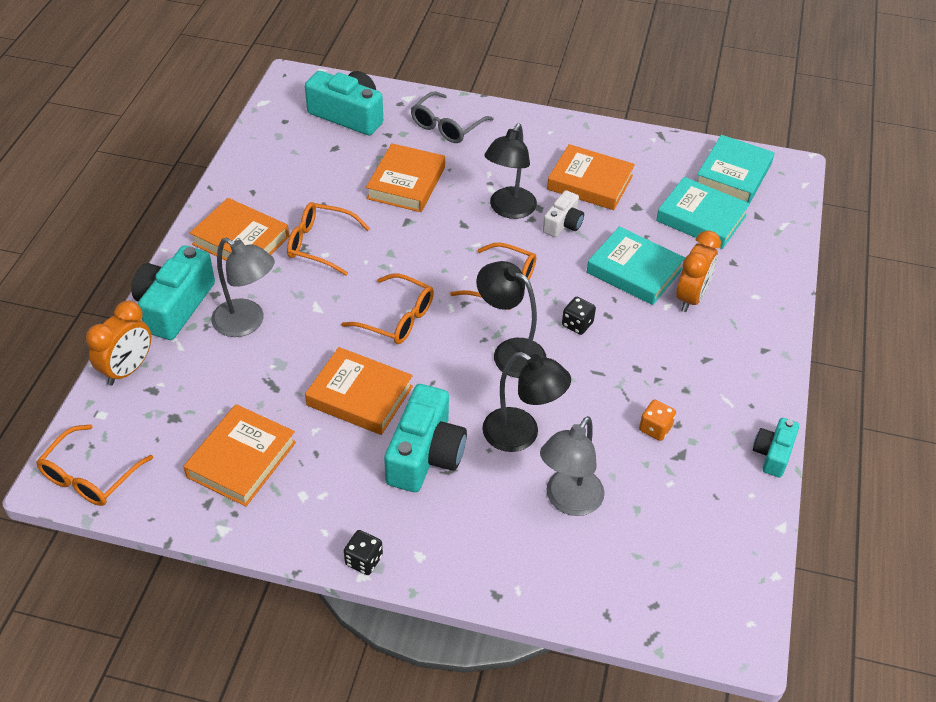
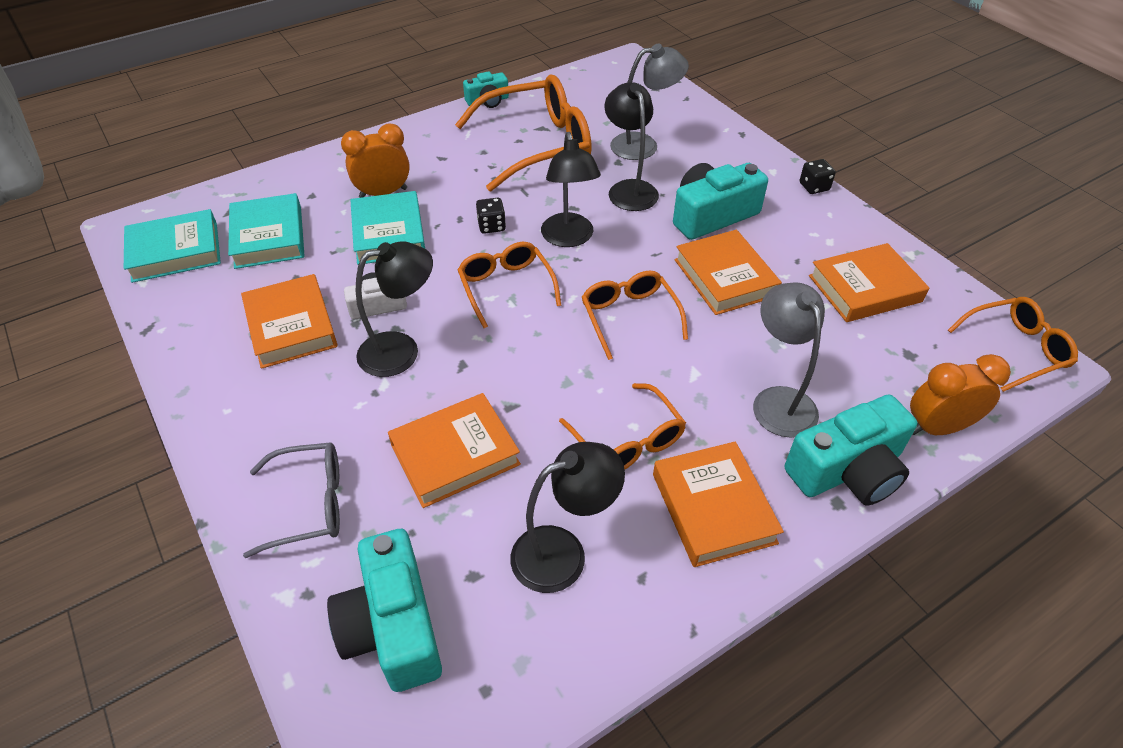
camera: 135 degrees left, 0 degrees up
orange dice [639,400,676,441] -> orange glasses [455,75,592,191]
none -> black lamp [510,442,625,593]

